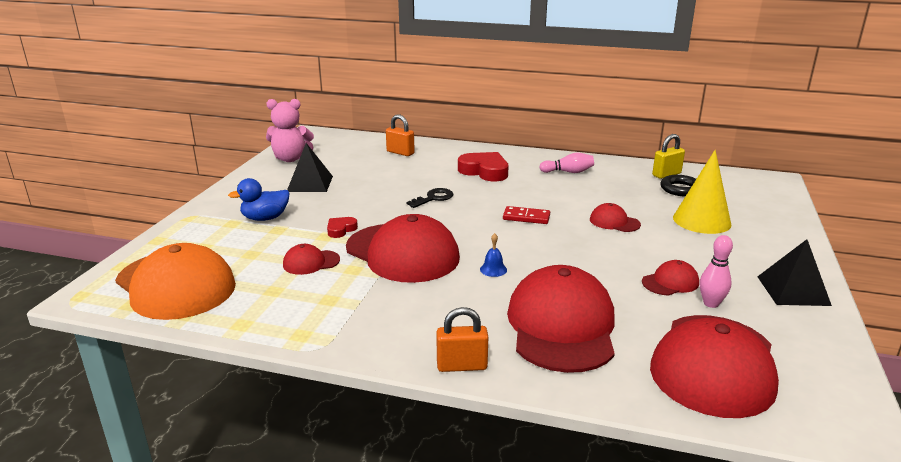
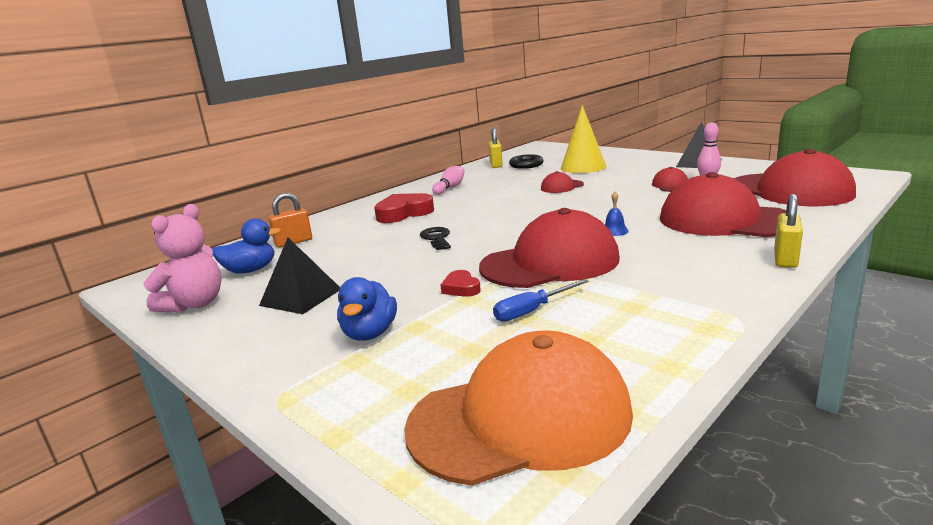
camera: 60 degrees left, 5 degrees down
red cap [283,244,340,275] -> blue screwdriver [493,279,589,322]
orange padlock [436,307,488,372] -> yellow padlock [774,194,803,268]
red domino [503,206,550,224] -> none
none -> blue duck [212,219,281,274]

